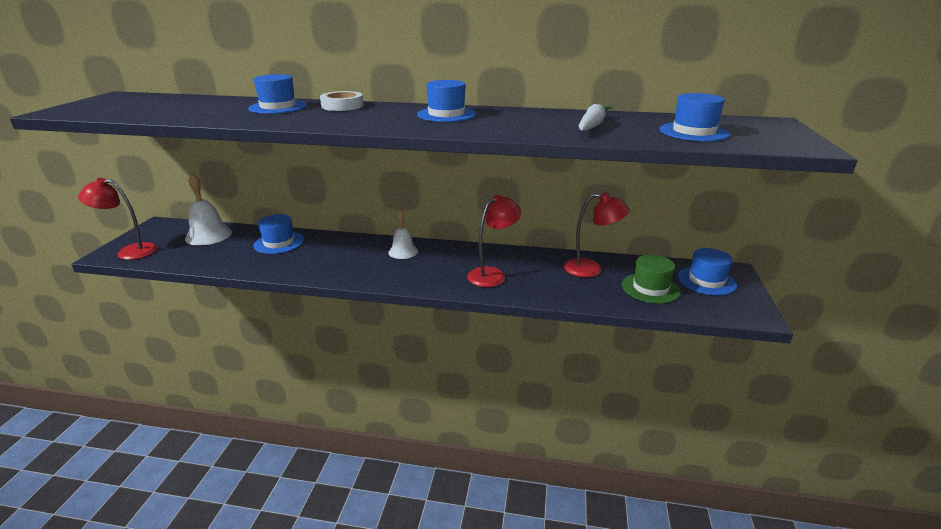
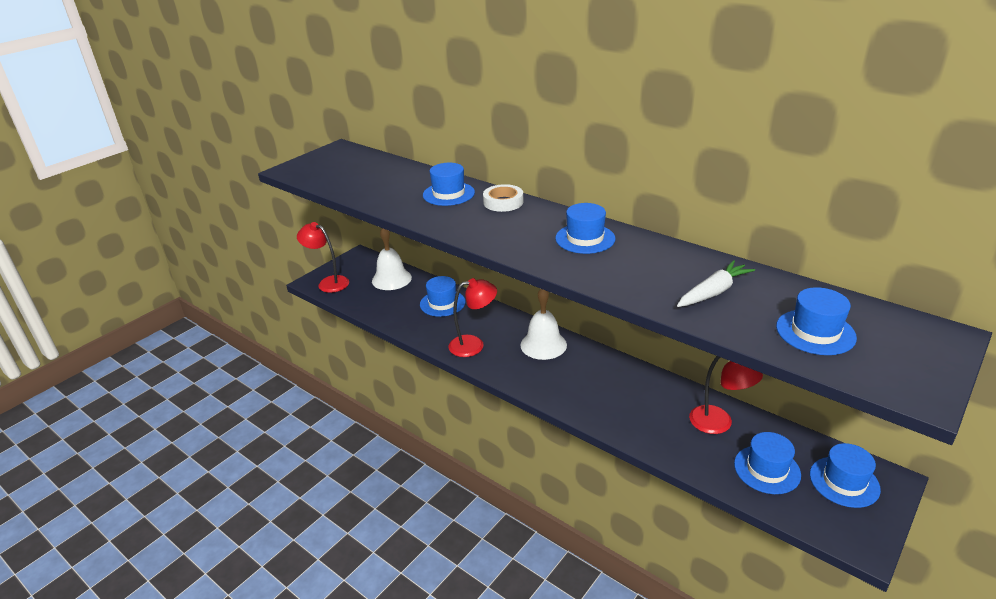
camera: 30 degrees right, 5 degrees up
white bell [388,211,418,259] -> white bell [520,289,567,360], size x1.55
red lamp [467,195,521,287] -> red lamp moved to [448,278,497,357]
green hat [622,255,681,304] -> blue hat [734,432,801,494]

